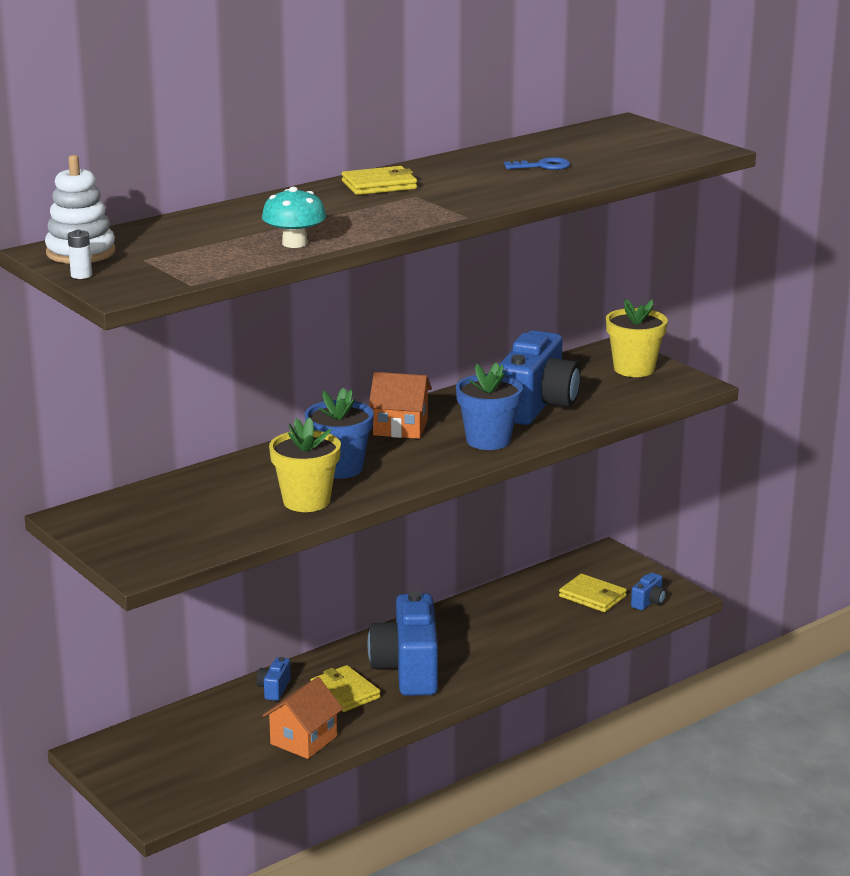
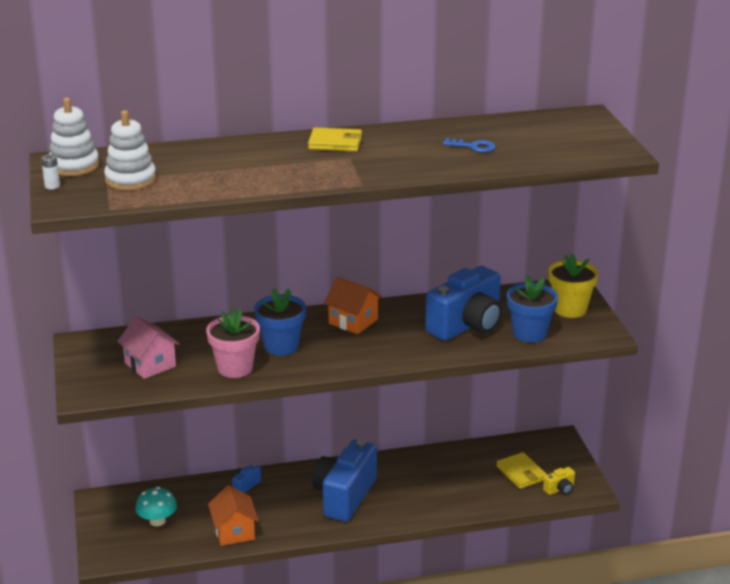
camera: 25 degrees right, 5 degrees up
turquoise mushroom [262,187,326,248] -> turquoise mushroom moved to [135,487,177,526]
orange house [263,677,343,759] -> orange house turned 75 degrees counterclockwise [208,485,259,546]
yellow flower pot [269,417,341,512] -> pink flower pot [206,308,260,378]
yellow wallet [310,665,381,712] -> none
blue flower pot [456,362,523,450] -> blue flower pot moved to [507,276,558,343]
blue camera [631,573,666,610] -> yellow camera [543,467,575,495]
none -> white stacking toy [104,110,156,191]
none -> pink house [117,316,179,379]

